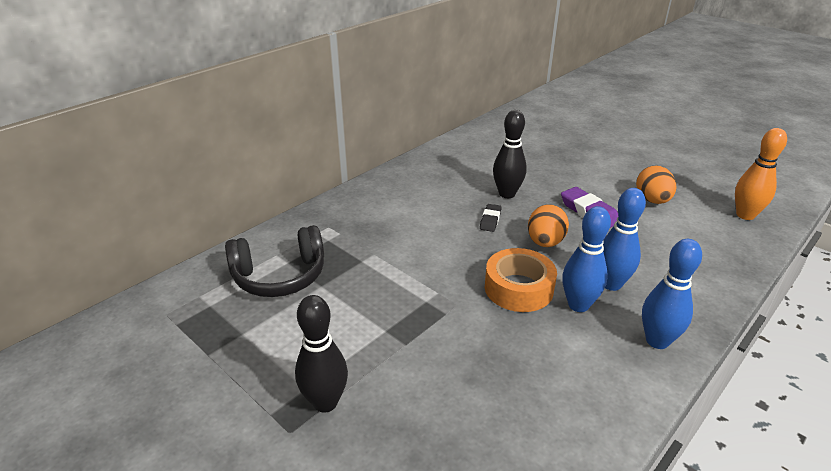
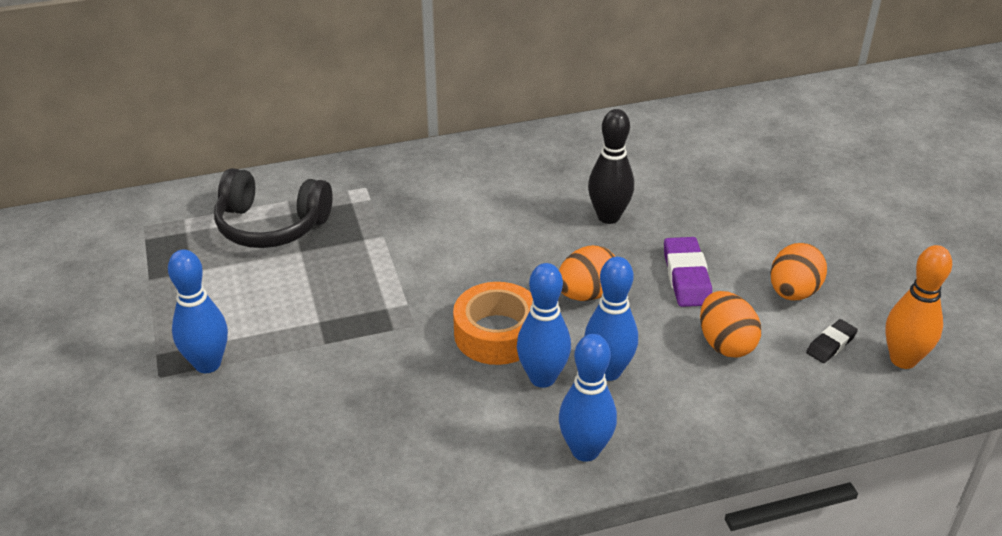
camera: 30 degrees right, 5 degrees up
black bowling pin [295,295,348,413] -> blue bowling pin [168,250,228,373]
black eraser [480,204,502,232] -> black eraser moved to [806,319,858,363]
none -> orange egg [700,291,761,358]

